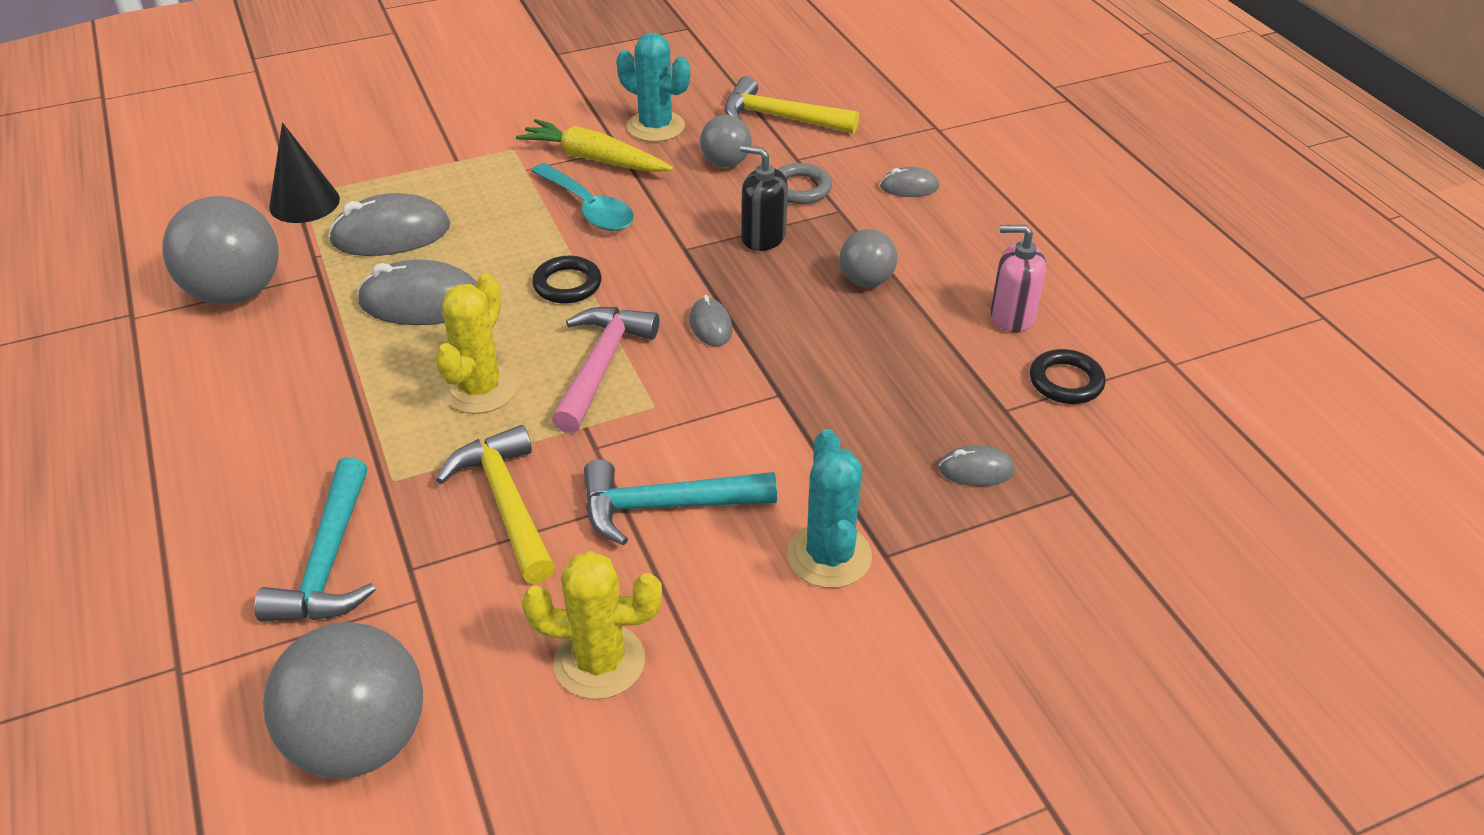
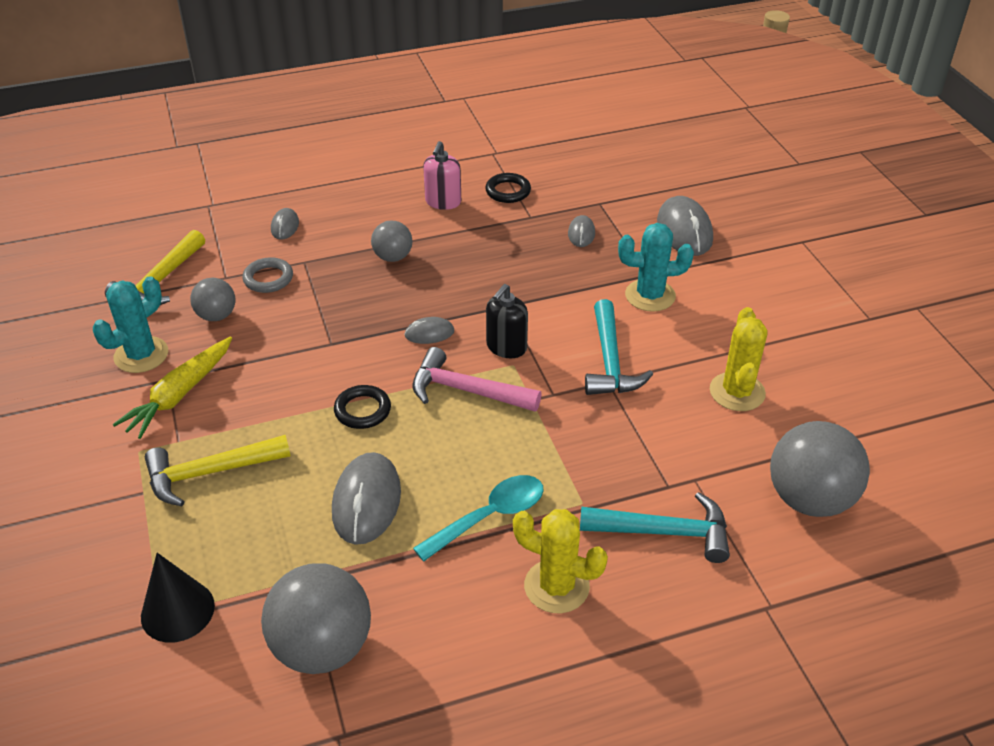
camera: 85 degrees left, 0 degrees up
grey mouse [328,193,450,256] -> grey mouse moved to [657,196,713,256]
yellow cactus [435,274,518,414] -> yellow cactus moved to [513,509,608,613]
yellow hammer [436,425,555,583] -> yellow hammer moved to [145,435,290,506]
turquoise spoon [531,163,634,231] -> turquoise spoon moved to [413,475,543,561]
black soap dispenser [740,145,788,251] -> black soap dispenser moved to [486,284,528,358]

